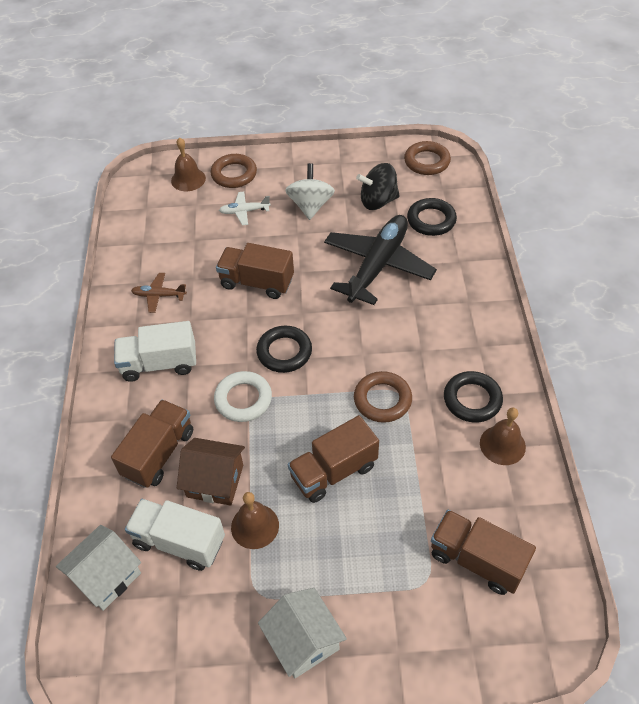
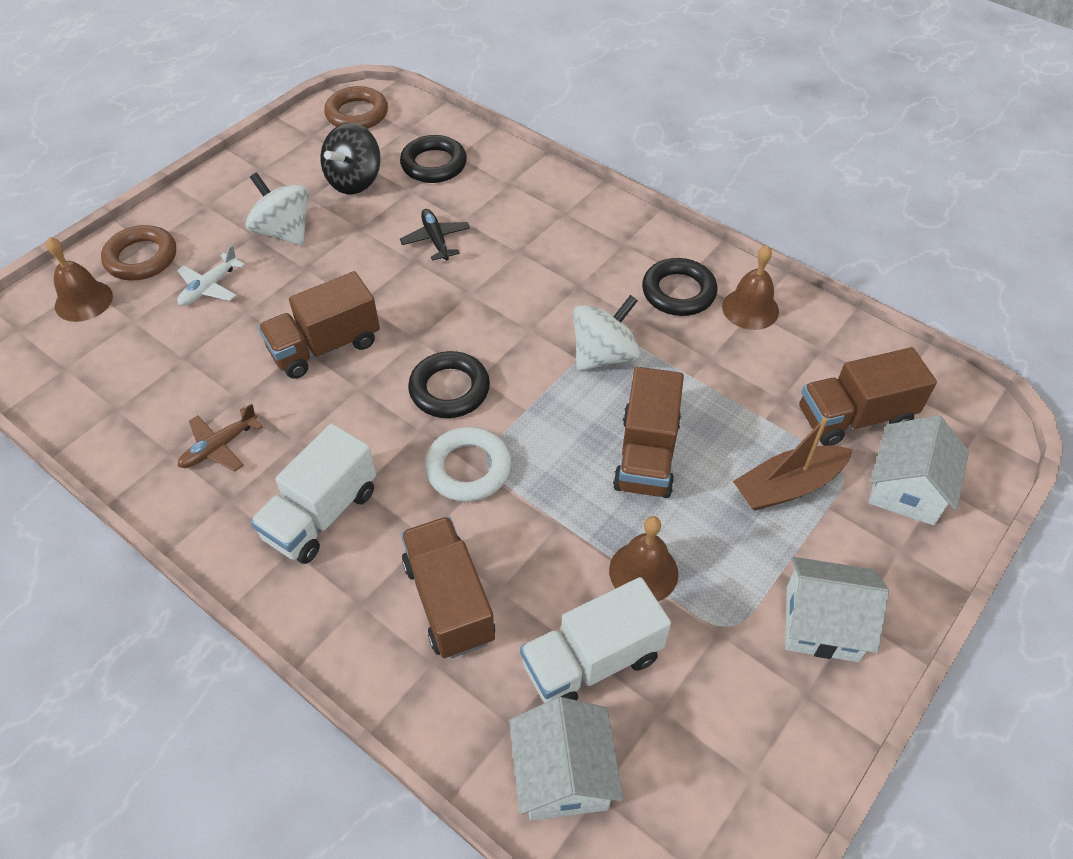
camera: 50 degrees left, 0 degrees up
brown house [177,438,245,506] -> none
black plane [324,215,437,305] -> black plane [400,209,470,261], size x0.44
brown ring [354,371,412,423] -> white spinning top [573,295,640,371]
none -> brown boat [733,417,853,511]
none -> white house [869,415,969,525]

